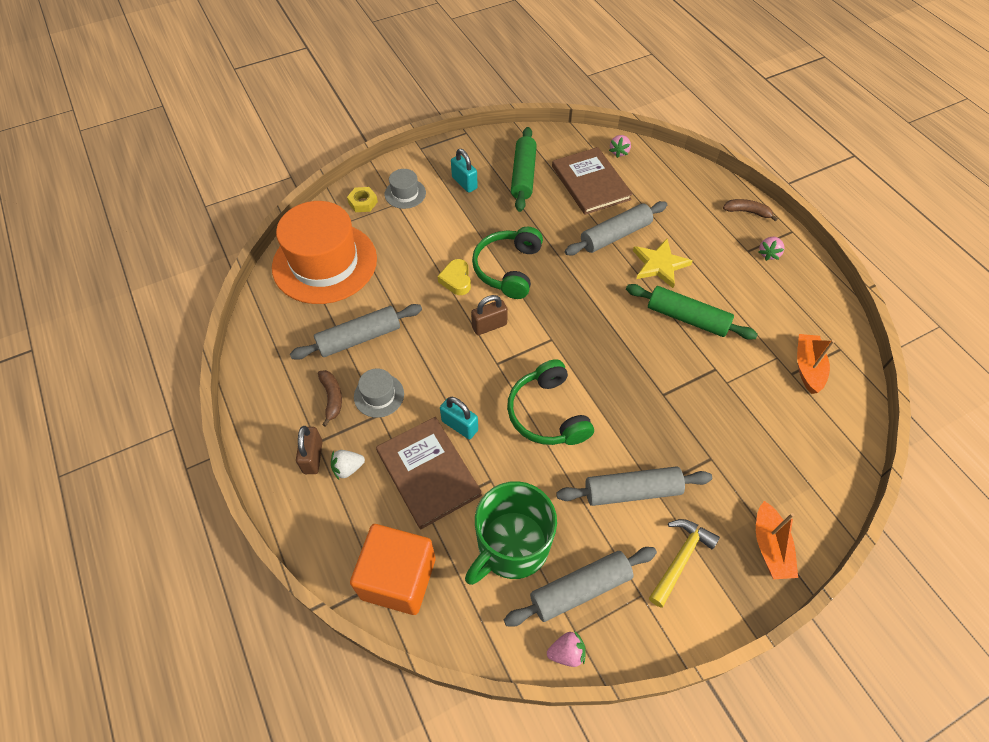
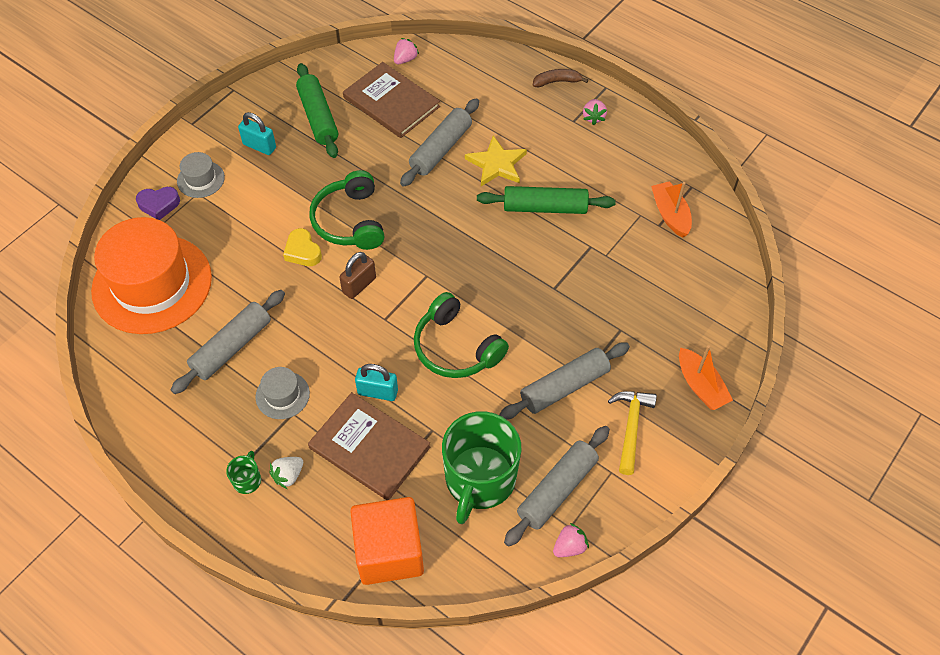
camera: 25 degrees left, 0 degrees up
brown padlock [296,426,323,474] -> green mug [226,451,261,494]
brown banana [318,370,342,427] -> none
yellow nut [347,187,378,212] -> purple heart [136,187,180,220]
pink strawberry [609,135,631,158] -> pink strawberry turned 135 degrees counterclockwise [394,38,419,64]

